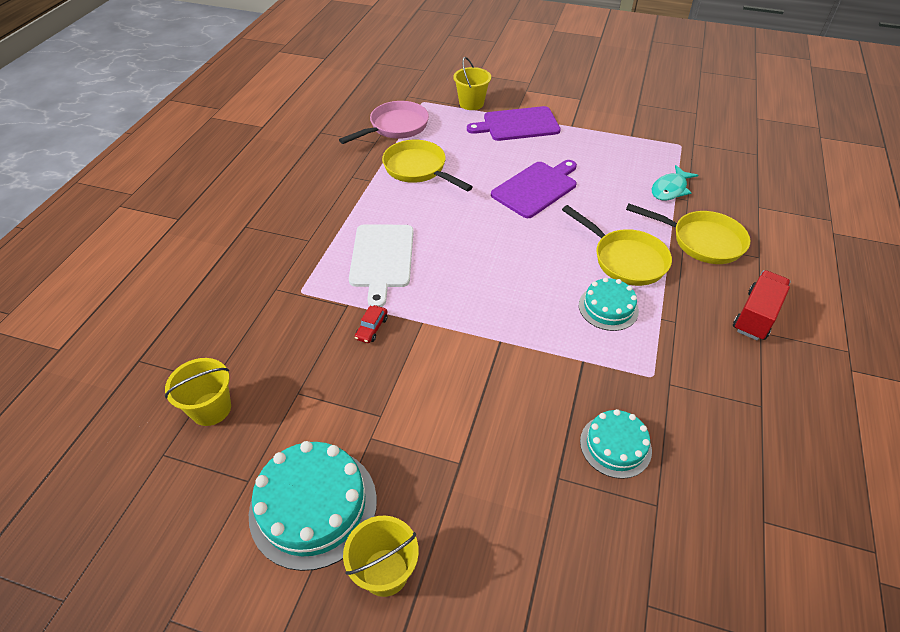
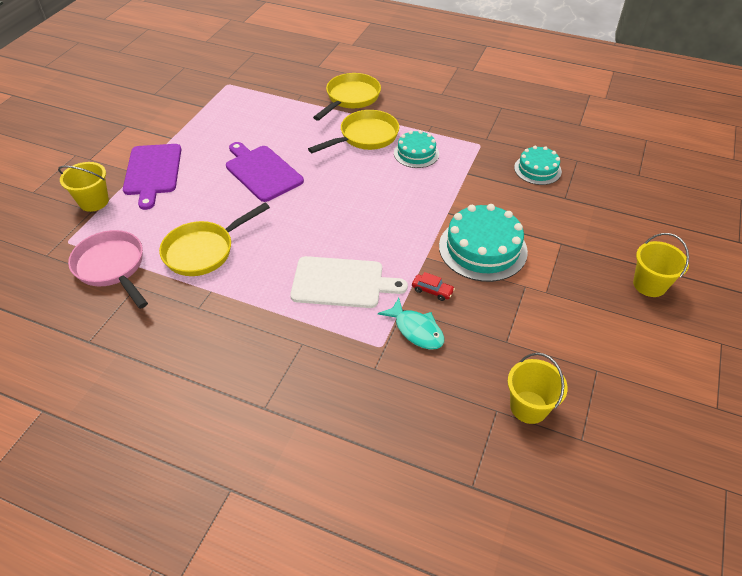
camera: 85 degrees left, 0 degrees up
turquoise cake [249,441,377,571] -> turquoise cake moved to [439,204,528,282]
turquoise fish [652,165,698,200] -> turquoise fish moved to [378,298,444,350]
red truck [733,270,791,340] -> none

